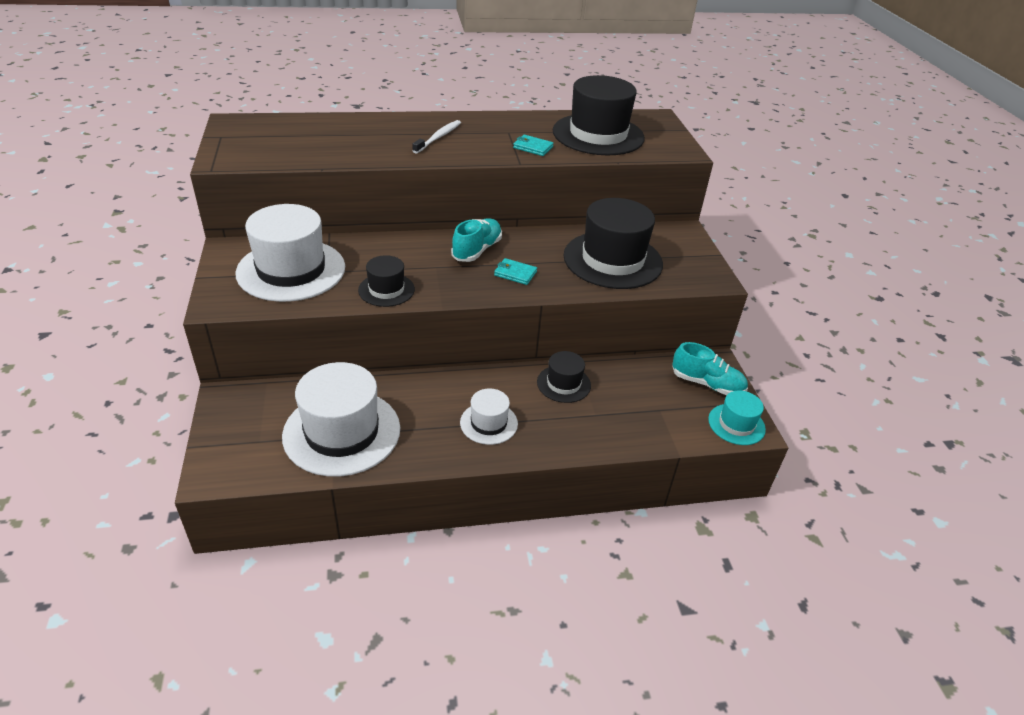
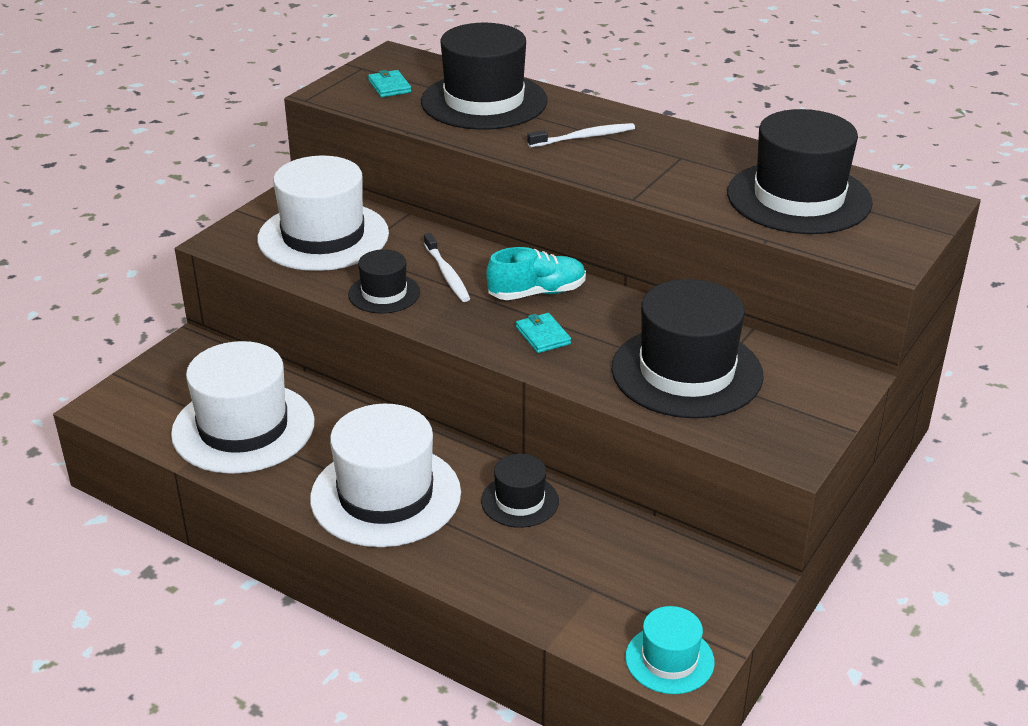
camera: 45 degrees right, 5 degrees down
white hat [460,388,518,445] -> white hat [310,404,461,547], size x1.94
turquoise wallet [513,135,554,156] -> turquoise wallet moved to [368,70,411,97]
turquoise shoe [672,342,748,395] -> none
none -> black hat [421,23,548,130]
none -> white toothbrush [424,233,470,302]

